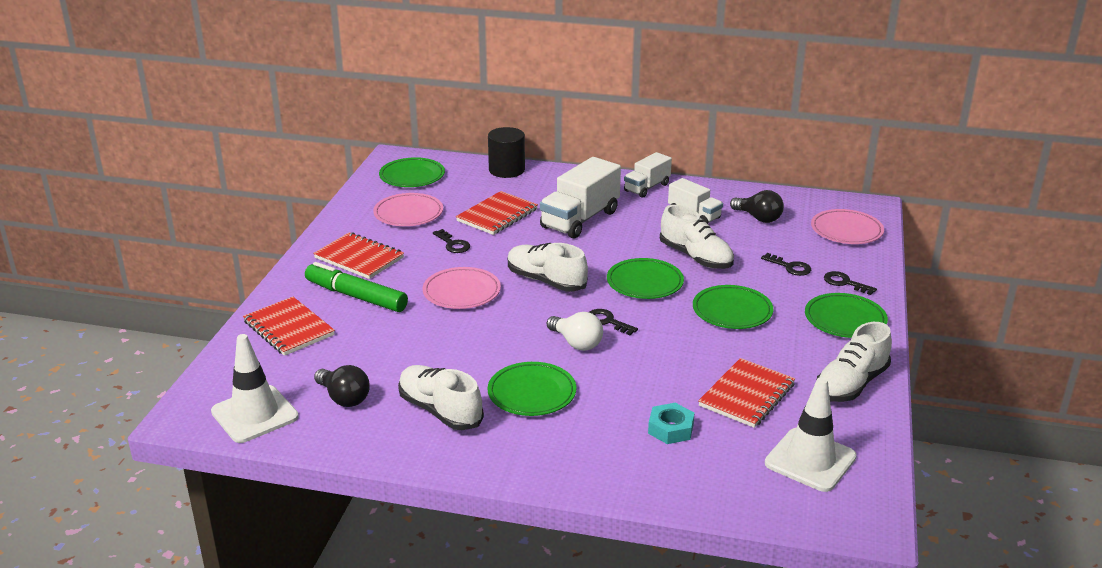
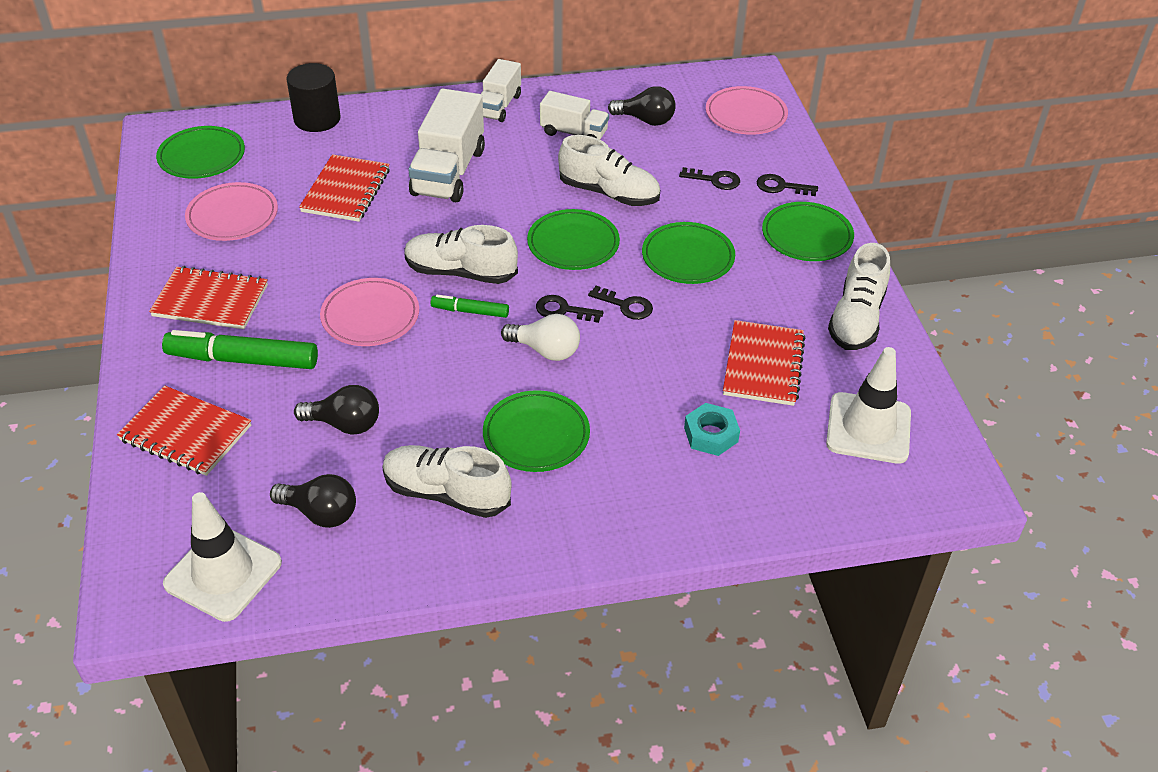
camera: 25 degrees left, 15 degrees up
black key [433,229,470,253] -> black key moved to [588,286,653,320]
none -> black light bulb [294,385,379,435]
none -> green marker [431,295,509,318]

